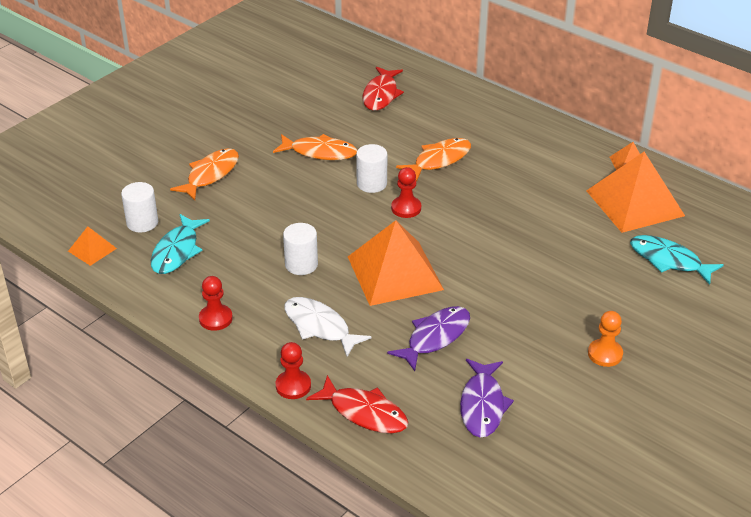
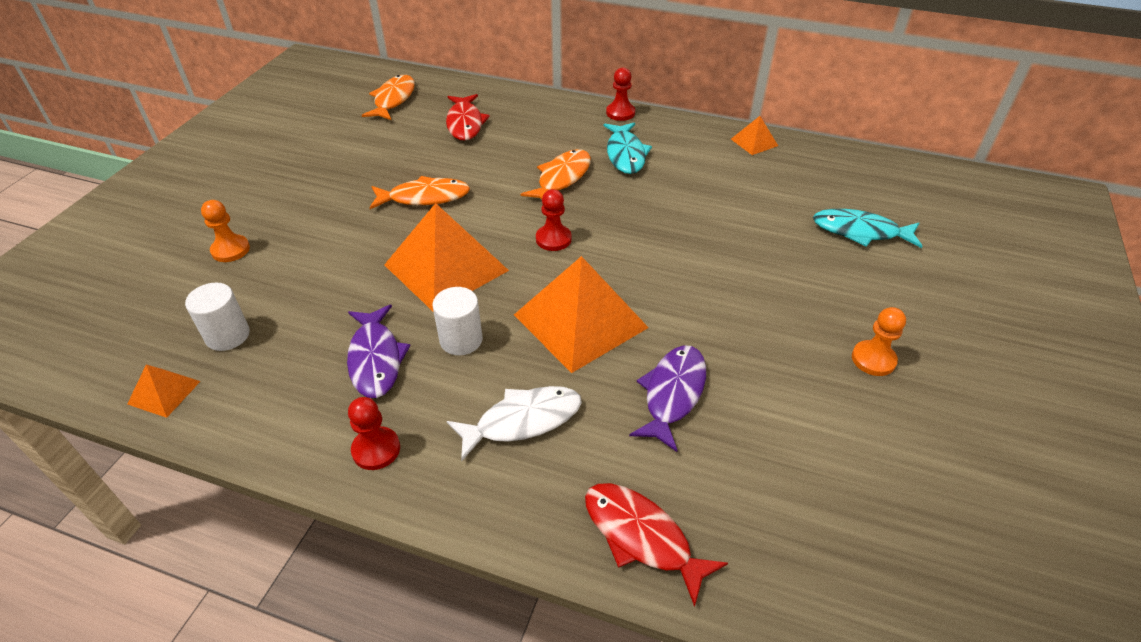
camera: 20 degrees left, 5 degrees up
turquoise fish [151,214,210,274] -> turquoise fish moved to [604,122,652,174]
orange fish [170,148,239,200] -> orange fish moved to [362,75,415,120]
red pawn [276,342,311,399] -> red pawn moved to [606,68,635,121]
white fish [284,297,372,357] -> white fish turned 135 degrees clockwise [447,386,582,461]
red fish [306,375,409,433] -> red fish turned 150 degrees counterclockwise [585,483,728,607]
white cylinder [356,144,387,193] -> none
purple fish [460,359,514,438] -> purple fish moved to [347,304,411,398]
orange pyramid [586,152,685,233] -> orange pyramid moved to [384,203,509,311]
none -> orange pawn [201,200,250,262]

